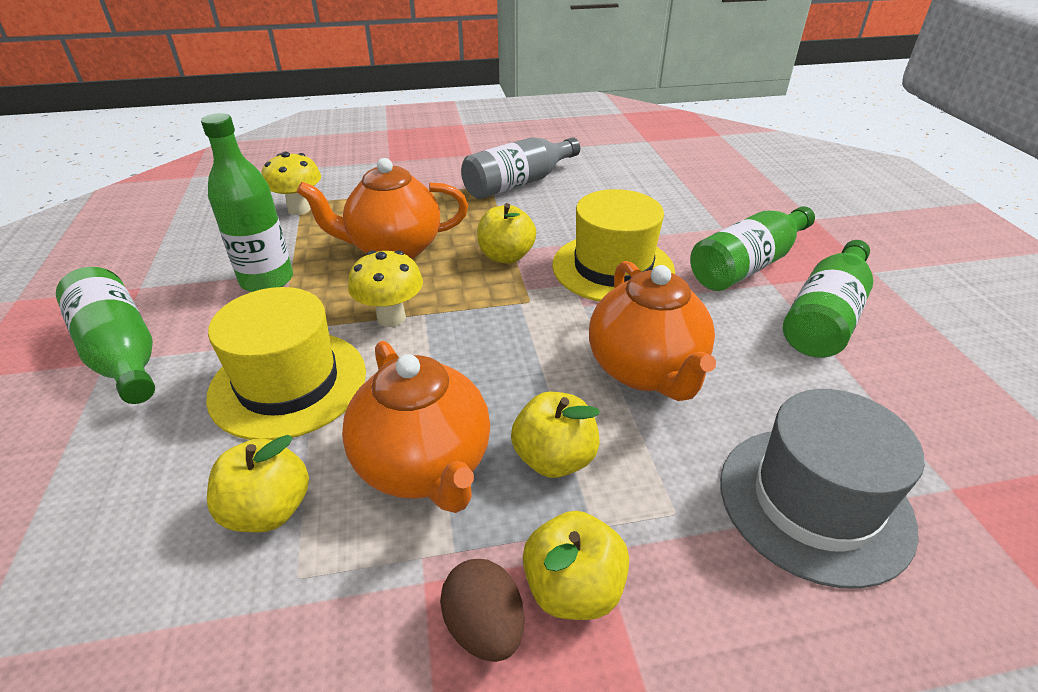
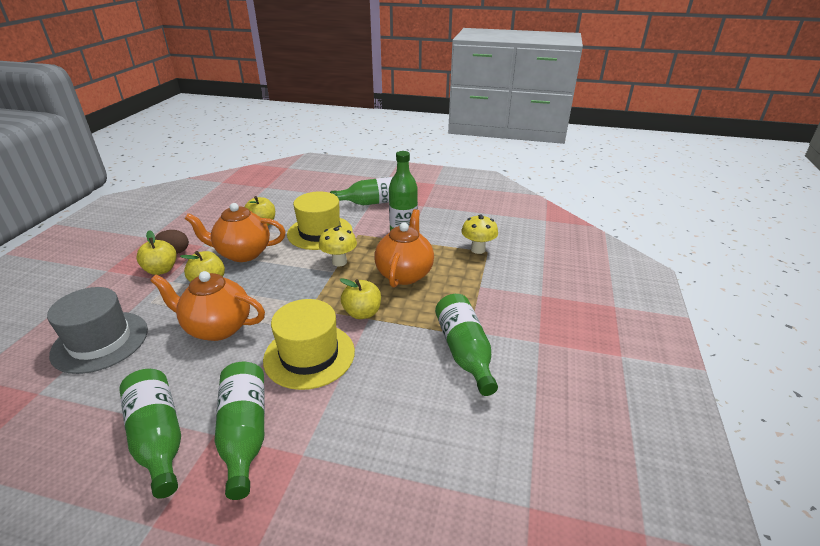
camera: 115 degrees right, 5 degrees down
grey bottle [461,137,580,199] -> green bottle [435,294,498,396]

